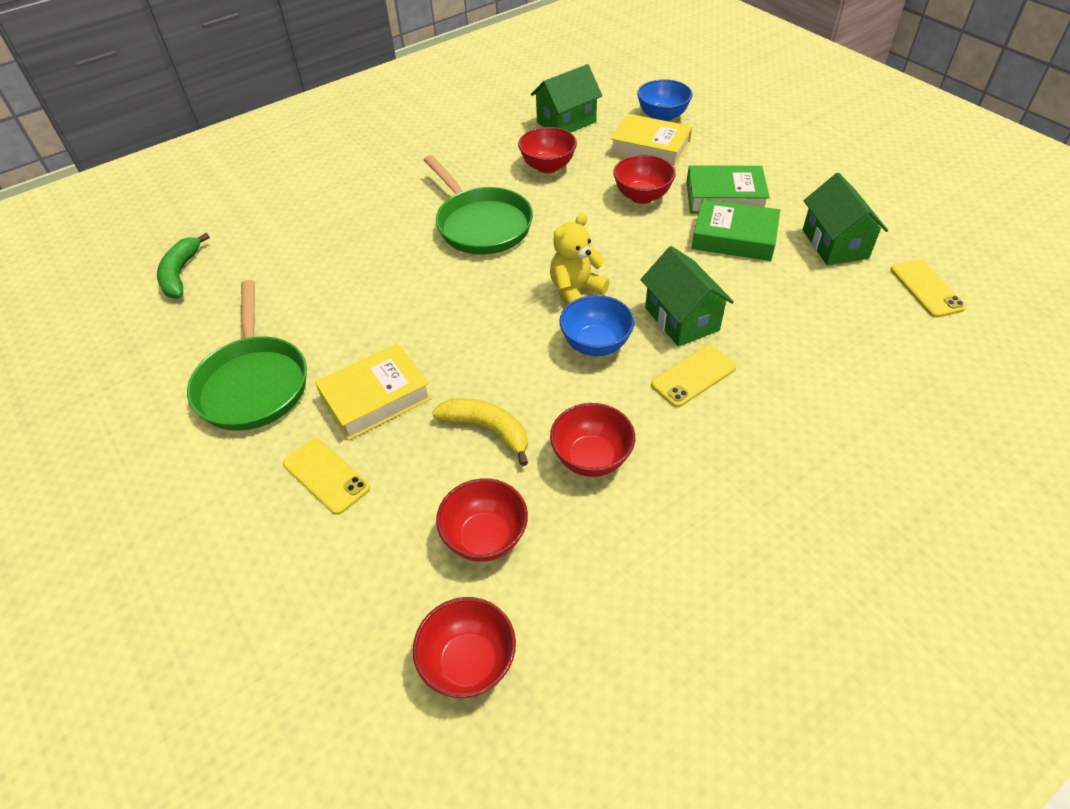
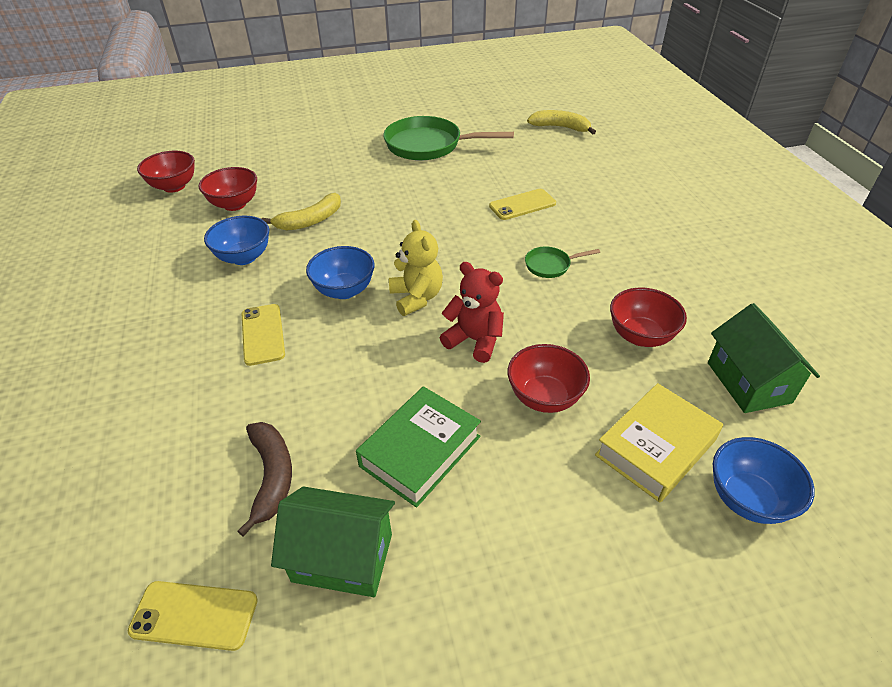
camera: 110 degrees right, 5 degrees down
green banana [157,233,210,298] -> yellow banana [527,110,596,134]
yellow phone [283,438,370,515] -> yellow phone moved to [489,189,556,220]
yellow book [315,343,432,441] -> none
green pan [424,155,533,255] -> green pan [525,247,600,278], size x0.46
red bowl [550,403,635,477] -> blue bowl [204,216,269,265]
green house [641,246,734,347] -> none
green book [687,166,770,214] -> none
none -> brown banana [237,422,292,537]
none -> red teddy bear [440,262,504,363]

